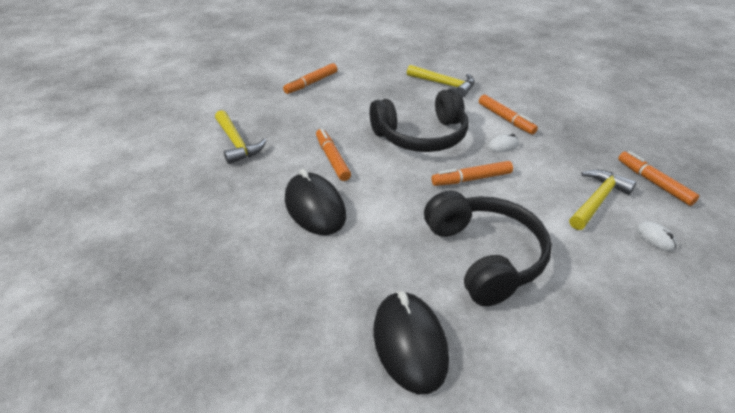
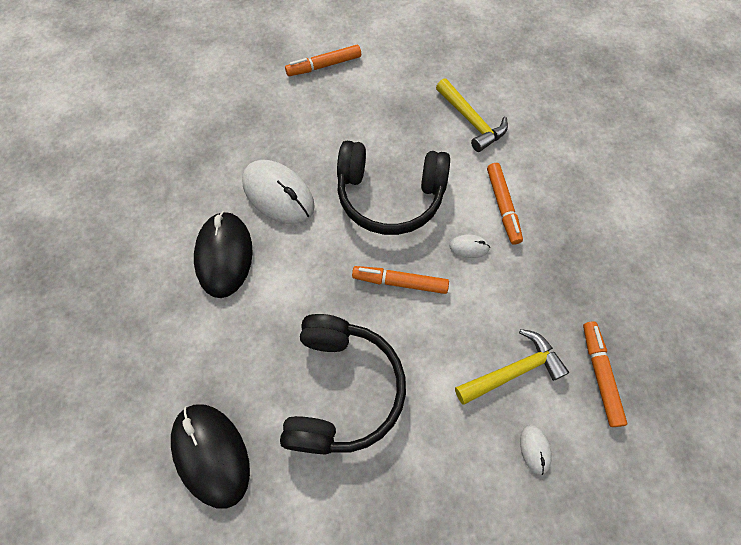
camera: 25 degrees right, 25 degrees up
yellow hammer [215,110,267,164] -> none
orange marker [316,128,351,181] -> white mouse [242,160,315,224]
black mouse [374,291,449,394] -> black mouse turned 45 degrees counterclockwise [171,405,250,509]

